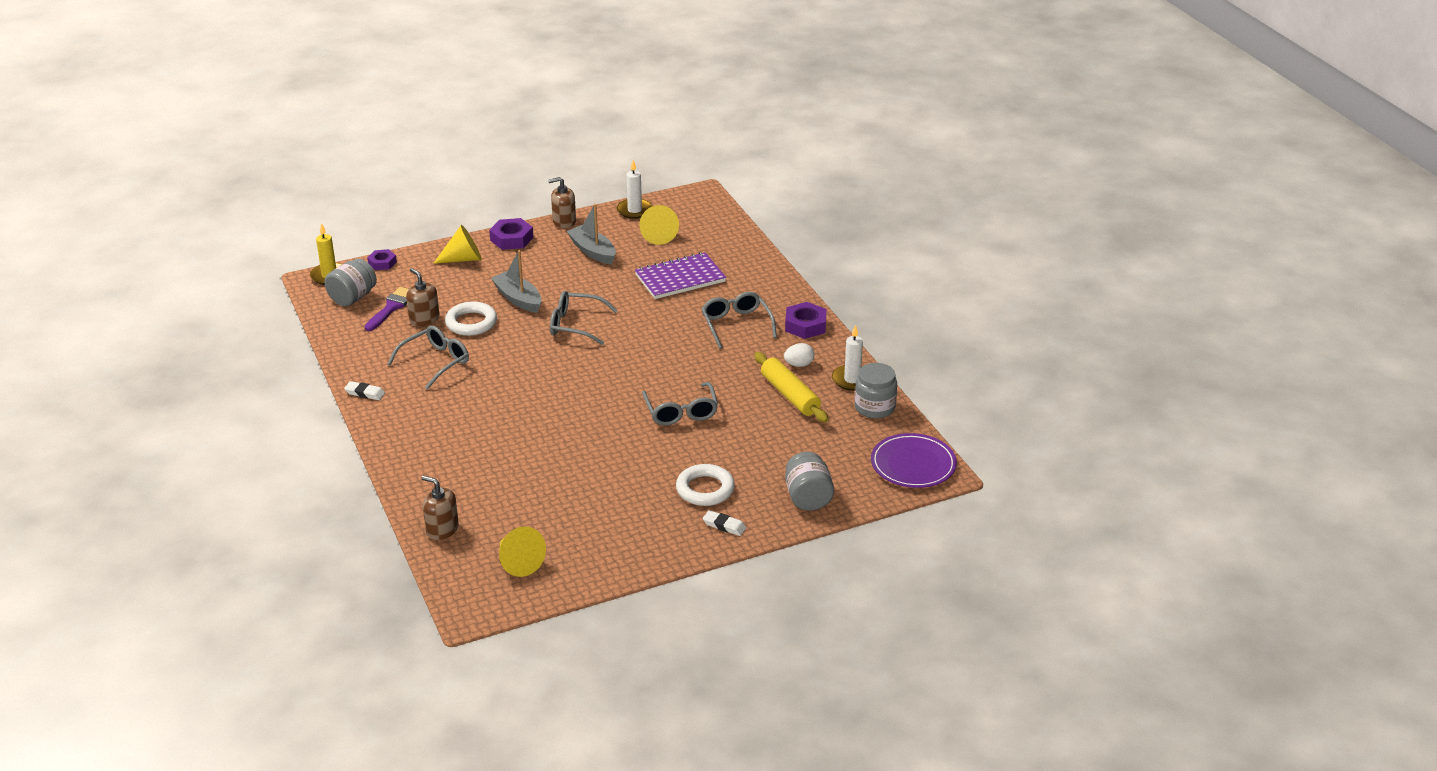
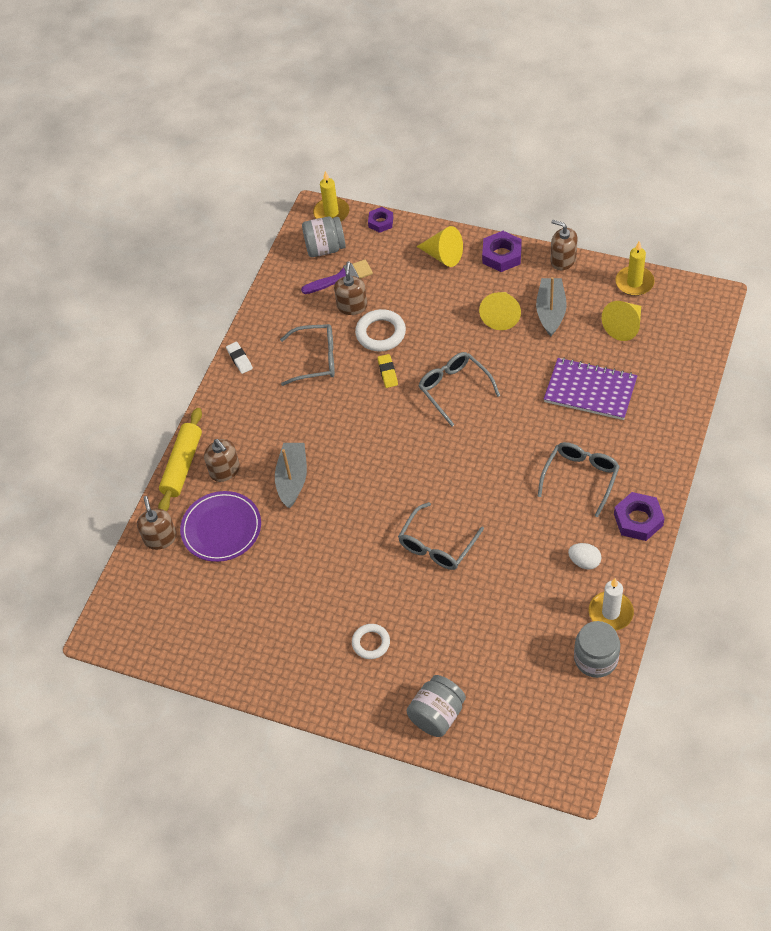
camera: 50 degrees right, 20 degrees up
grey boat [491,250,542,313] -> grey boat moved to [275,443,307,508]
yellow cone [499,527,546,577] -> yellow cone moved to [479,292,521,330]
white candle [617,160,653,219] -> yellow candle [615,241,654,296]
white ring [676,464,735,506] -> white ring [352,624,390,659], size x0.66
white eraser [703,510,746,536] -> none
yellow rolling pin [754,352,829,423] -> yellow rolling pin moved to [158,408,202,511]
purple plate [871,433,957,488] -> purple plate moved to [180,491,261,562]
none -> brown soap dispenser [204,439,240,482]
none -> yellow eraser [378,354,398,388]

